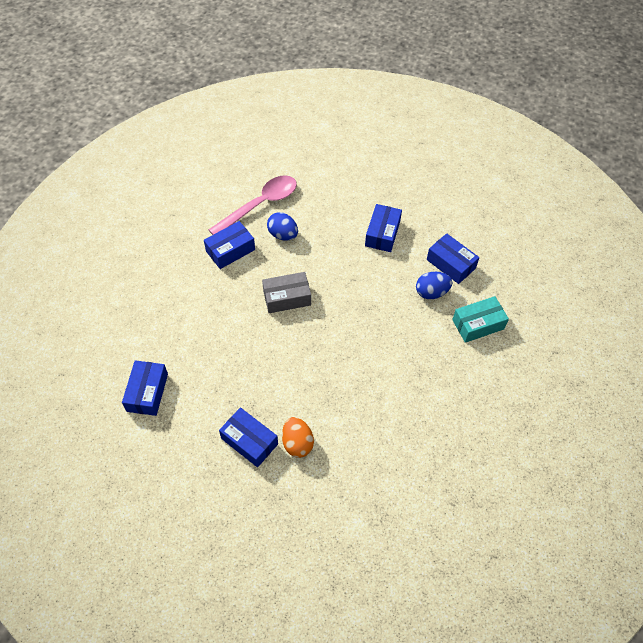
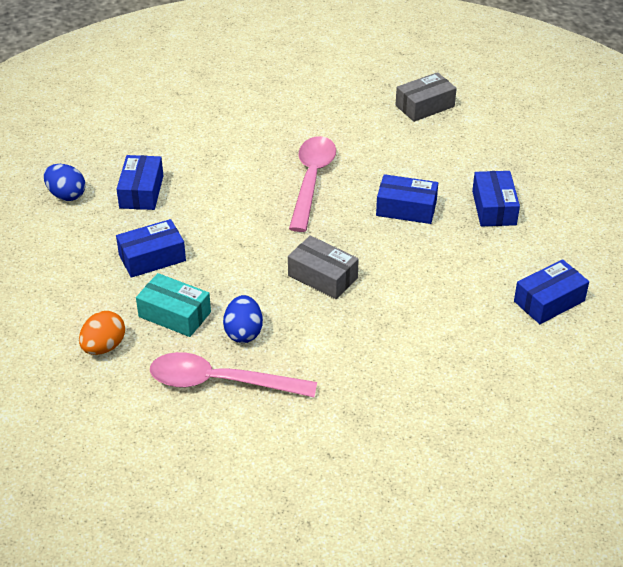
camera: 130 degrees left, 15 degrees down
blue box [204,221,255,269] -> blue box moved to [376,174,438,224]
orange egg [282,417,314,458] -> orange egg moved to [79,311,125,355]
blue egg [416,272,452,299] -> blue egg moved to [44,164,85,201]
turquoise box [452,296,509,343] -> turquoise box moved to [136,273,211,337]
none -> pink spoon [289,136,336,232]
none -> grey box [396,72,457,122]

